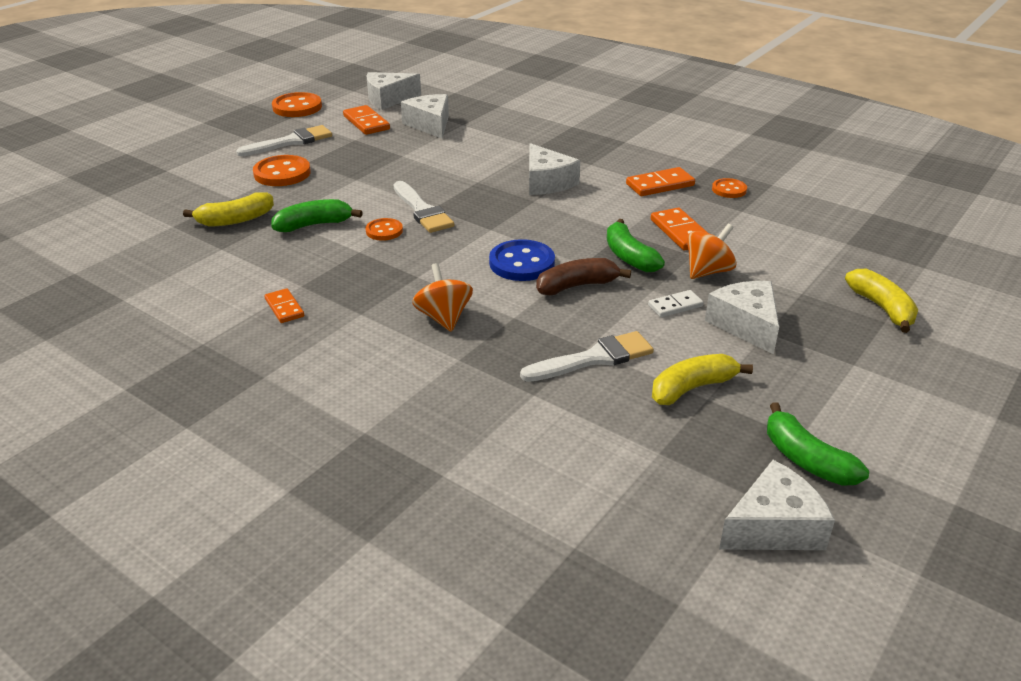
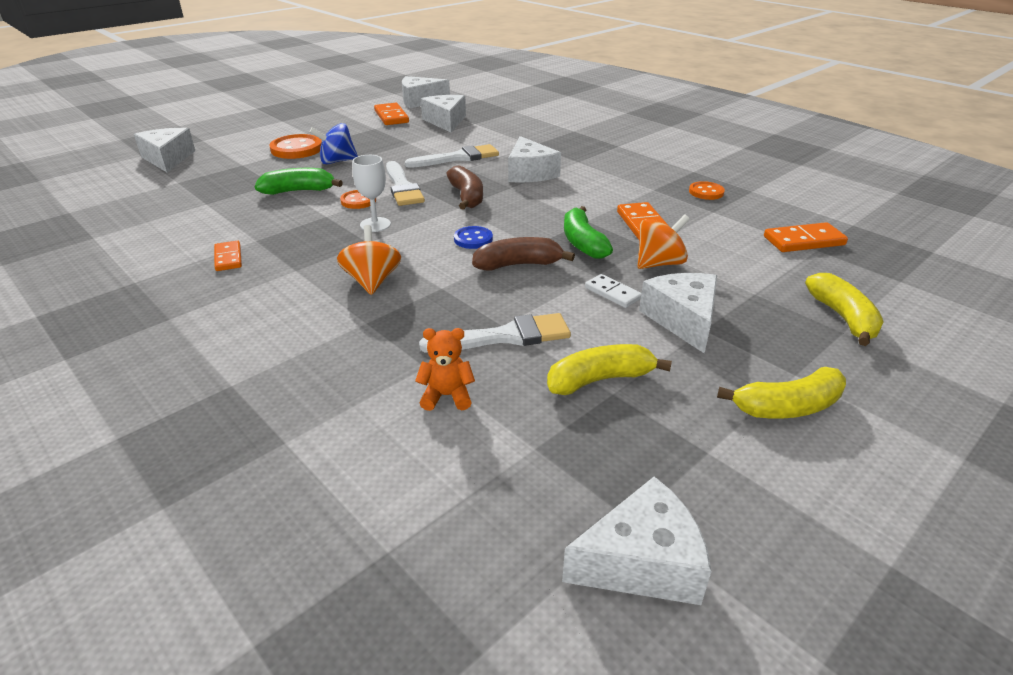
camera: 10 degrees right, 0 degrees up
yellow banana [183,192,274,227] -> yellow banana moved to [717,367,846,419]
white brush [236,125,332,156] -> white brush moved to [405,144,499,168]
orange button [272,92,322,117] -> none
blue button [489,239,555,281] -> blue button [454,226,493,249], size x0.59
orange domino [626,167,695,196] -> orange domino moved to [764,222,848,252]
white domino [648,290,704,317] -> white domino turned 60 degrees clockwise [585,274,642,308]
green banana [767,402,869,486] -> none
none -> white cheese [134,128,195,172]
none -> blue spinning top [310,123,358,164]
none -> white goblet [352,155,391,232]
none -> orange teddy bear [415,328,475,411]
none -> brown banana [446,165,483,210]

